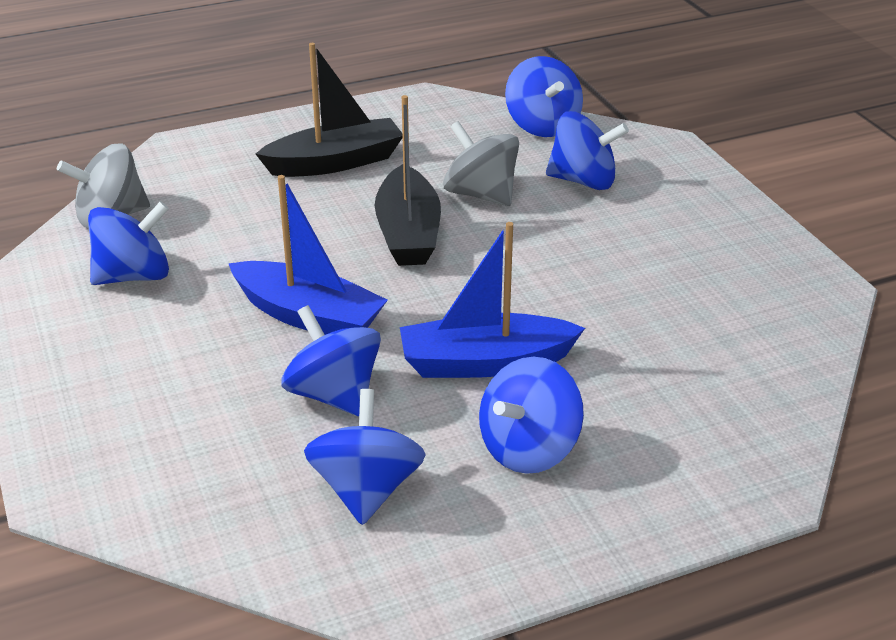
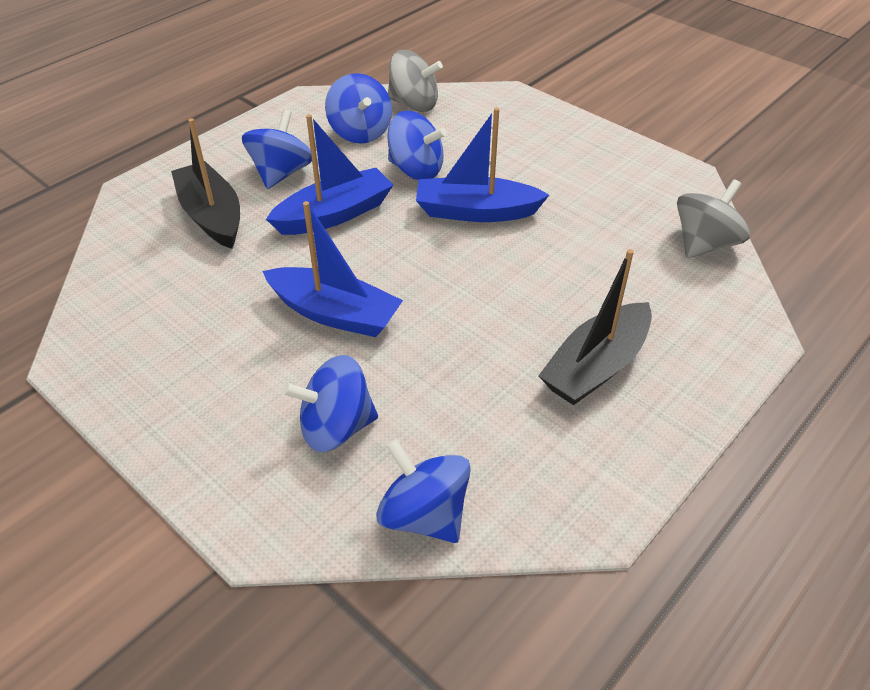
camera: 155 degrees right, 10 degrees up
blue spinning top [88,201,169,285] -> none
black boat [375,95,441,266] -> black boat moved to [171,118,240,249]
grey spinning top [443,121,519,206] -> grey spinning top moved to [388,50,443,112]
none -> blue boat [263,201,403,337]

